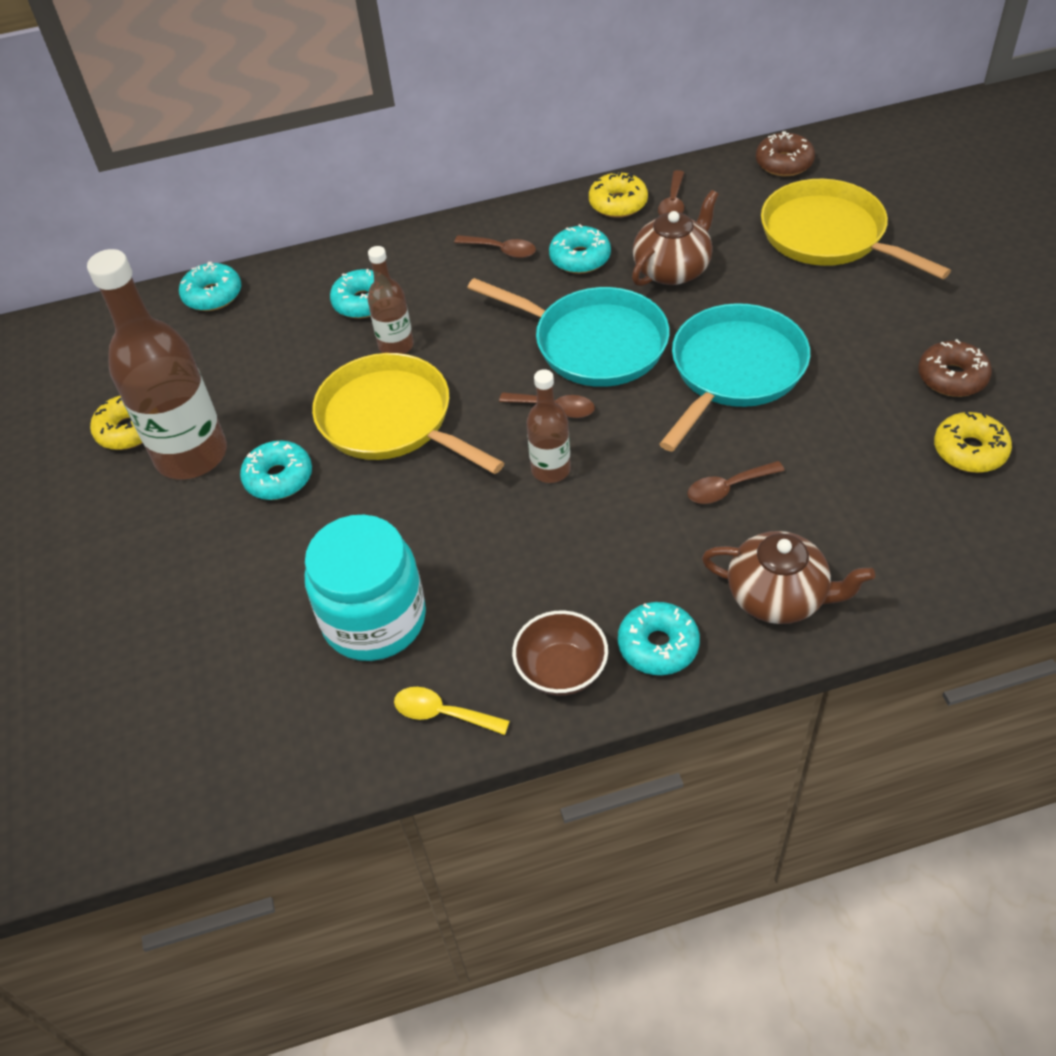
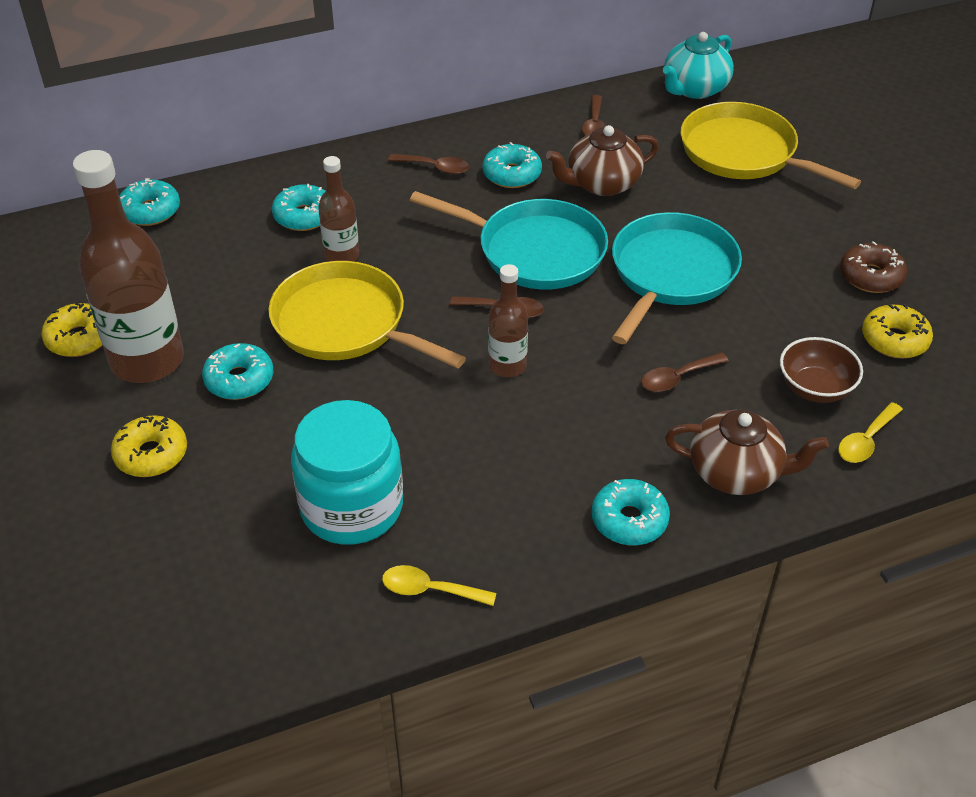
camera: 10 degrees left, 5 degrees down
brown bowl [512,610,608,696] -> brown bowl moved to [780,337,863,403]
yellow donut [589,172,648,218] -> yellow donut moved to [111,415,187,477]
brown teapot [632,190,719,286] -> brown teapot turned 150 degrees counterclockwise [546,125,659,196]
brown donut [756,131,815,176] -> turquoise teapot [663,32,734,99]
none -> yellow spoon [838,402,903,463]

